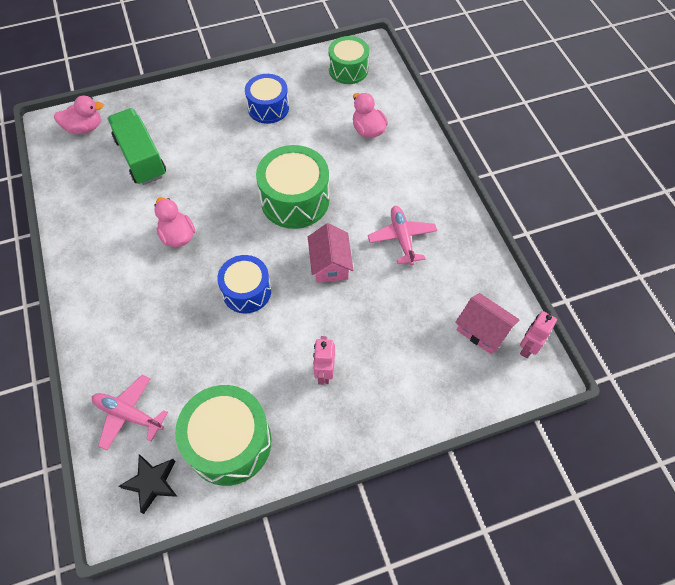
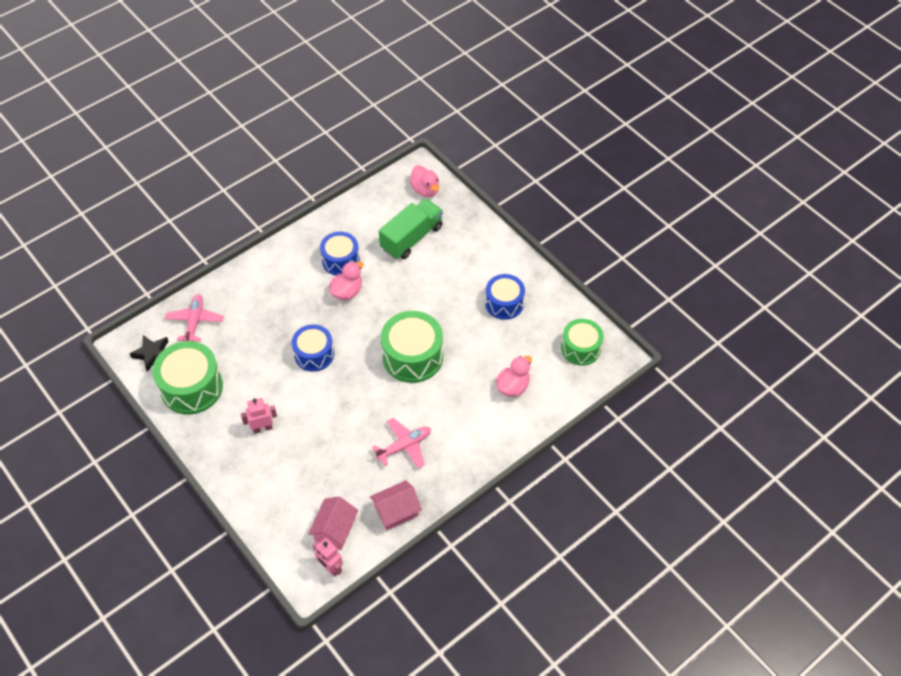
camera: 70 degrees right, 5 degrees down
pink house [308,223,353,283] -> pink house moved to [370,480,422,530]
pink robot [520,311,557,358] -> pink robot turned 150 degrees counterclockwise [313,538,343,576]
none -> blue drum [320,231,360,275]

